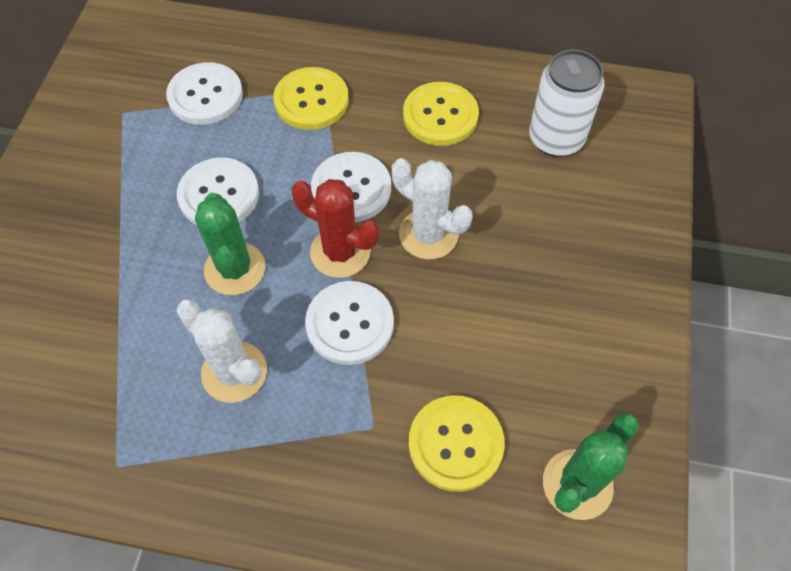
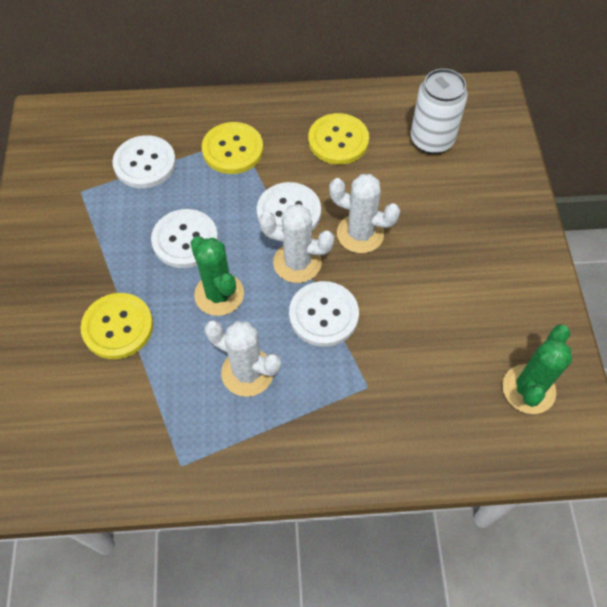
camera: 15 degrees left, 0 degrees up
red cactus [291,179,379,278] -> white cactus [259,204,334,283]
yellow button [409,395,505,492] -> yellow button moved to [81,293,153,359]

